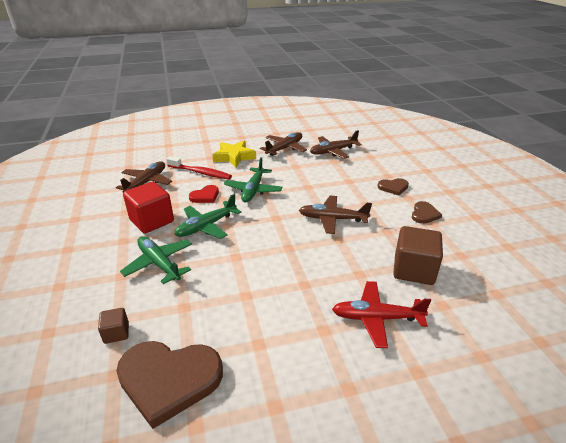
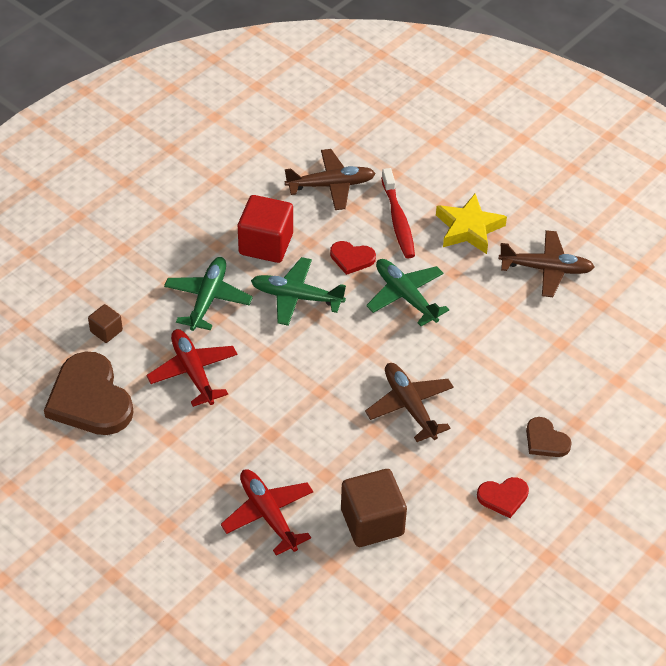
camera: 55 degrees right, 15 degrees up
green plane [224,157,283,202] -> green plane turned 75 degrees clockwise [366,259,449,326]
brown plane [310,130,362,159] -> none
brown heart [412,201,442,224] -> red heart [477,477,529,518]
none -> red plane [147,329,237,407]

